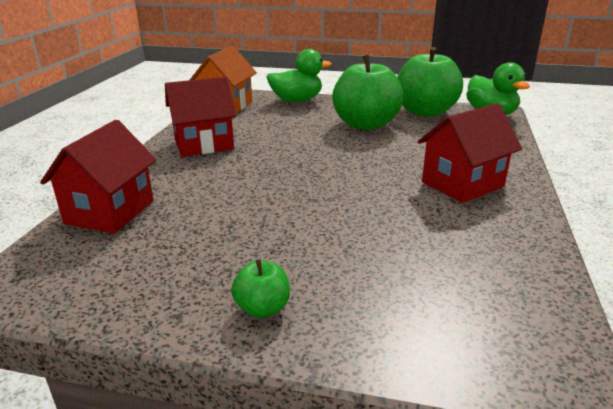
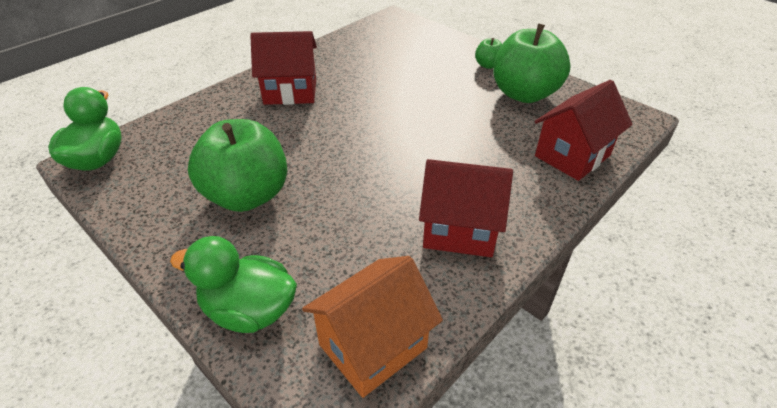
camera: 150 degrees left, 15 degrees up
green apple [397,47,463,117] -> green apple moved to [493,23,571,103]

